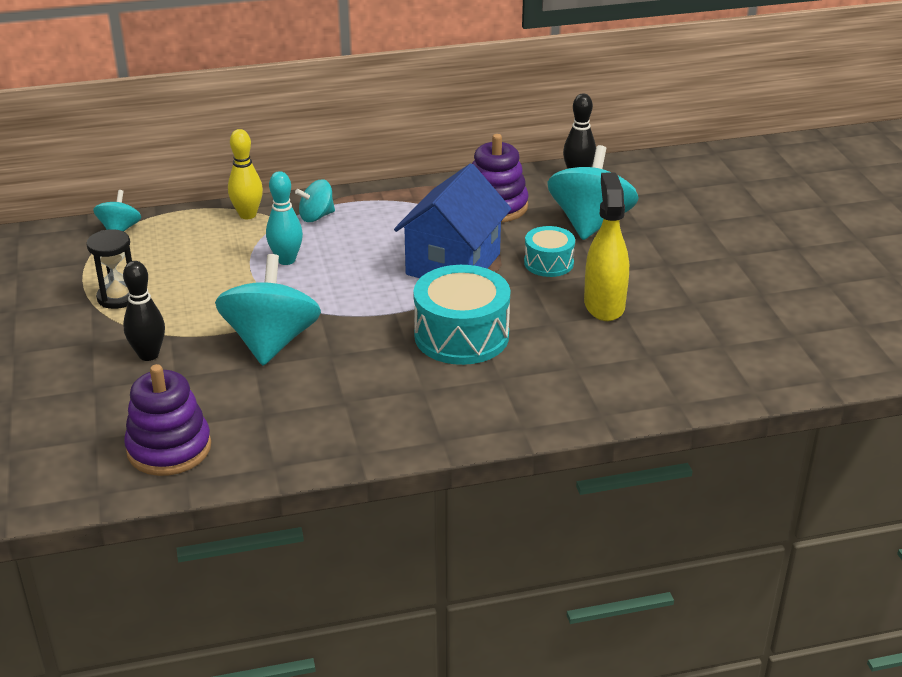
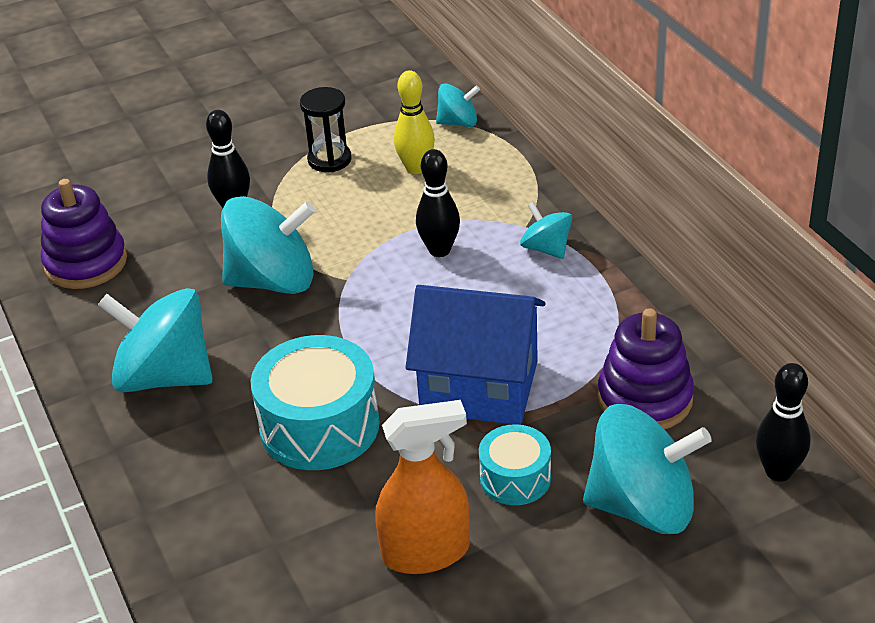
camera: 80 degrees right, 5 degrees up
yellow bowling pin [228,129,263,219] -> yellow bowling pin moved to [394,70,435,174]
turquoise bowling pin [266,171,303,265] -> black bowling pin [416,149,460,257]
yellow spray bottle [584,172,629,321] -> orange spray bottle [375,400,470,574]
none -> turquoise spinning top [98,288,213,392]

